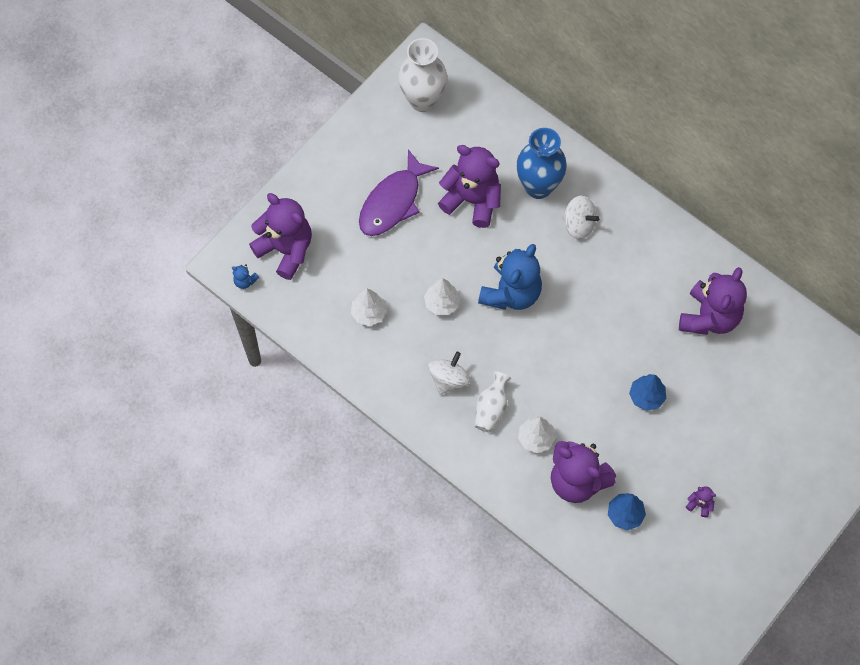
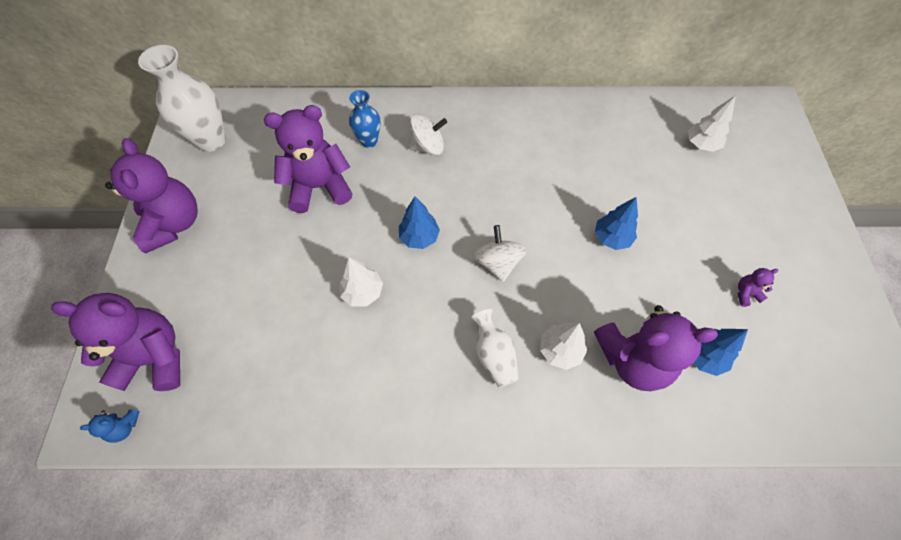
camera: 40 degrees left, 5 degrees down
white tree [351,289,387,326] -> white tree moved to [688,95,736,152]
purple fish [359,149,439,236] -> none
white spinning top [428,351,470,395] -> white spinning top moved to [474,225,526,282]
blue teddy bear [478,244,542,310] -> blue tree [399,196,440,249]
blue vase [517,128,567,199] -> blue vase [349,90,380,148], size x0.58
purple teddy bear [679,267,747,335] -> purple teddy bear moved to [105,138,198,254]

